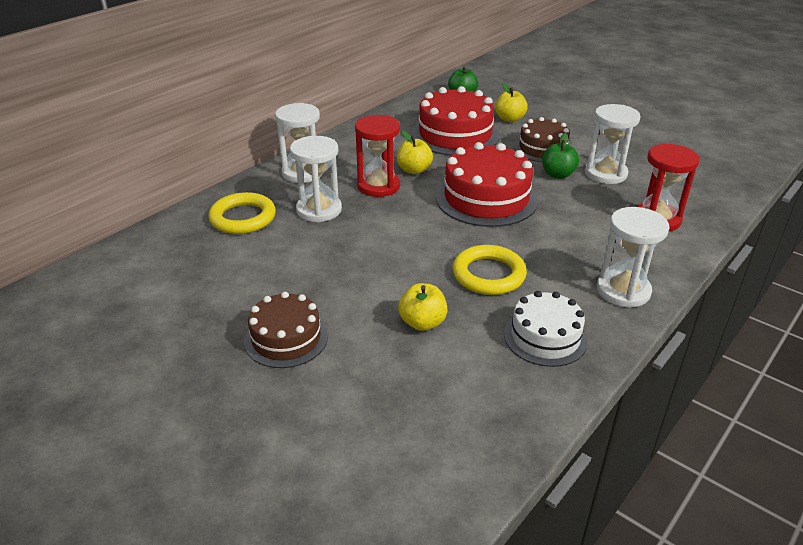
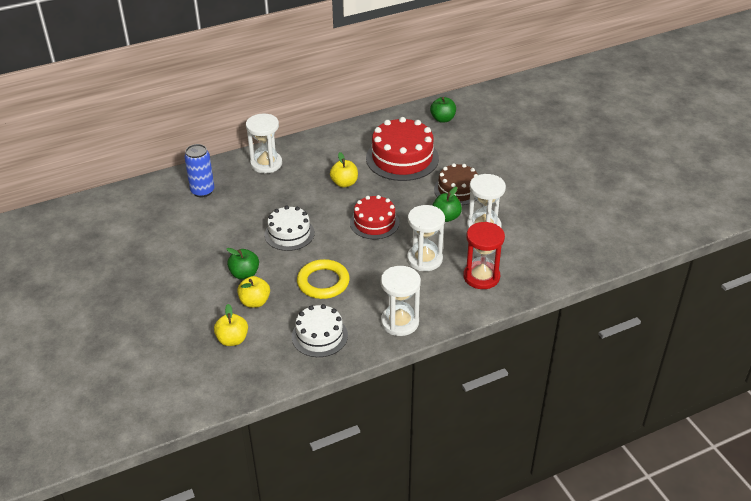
camera: 25 degrees right, 5 degrees up
yellow ring [208,192,276,234] -> blue can [184,144,214,197]
brown cake [244,292,328,368] -> none
white hourglass [290,136,342,222] -> white hourglass moved to [407,205,445,271]
red hourglass [355,115,400,197] -> none
red cake [436,142,538,227] -> red cake [350,195,399,239], size x0.63
yellow apple [495,83,528,122] -> yellow apple moved to [214,304,248,346]
none -> green apple [226,248,259,279]
none -> white cake [264,206,315,251]

